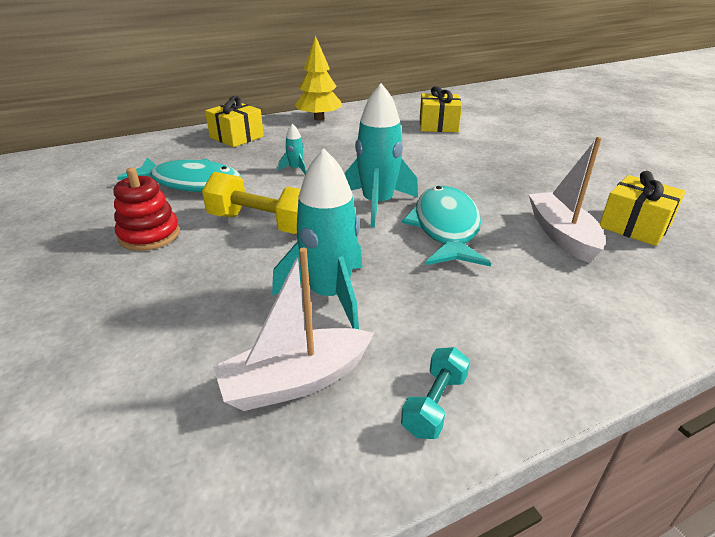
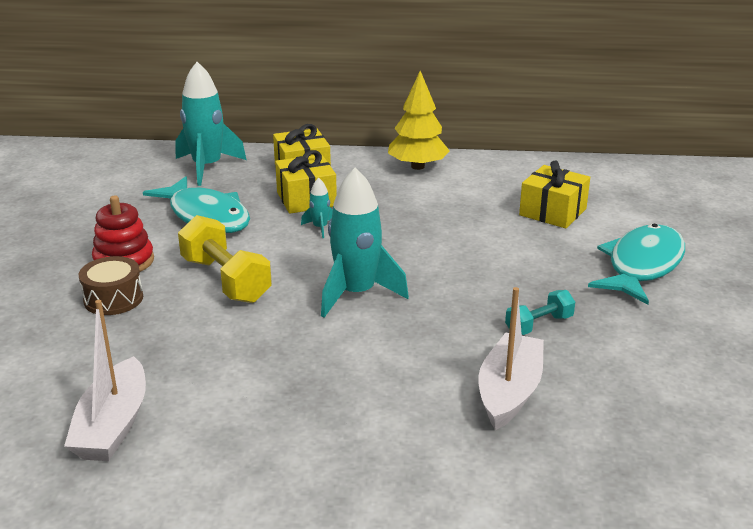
camera: 30 degrees right, 5 degrees down
white boat [213,248,374,411] -> white boat turned 90 degrees counterclockwise [64,300,146,461]
turquoise rocket [272,148,362,329] -> turquoise rocket moved to [175,62,247,186]
turquoise dumbbell [401,347,470,439] -> turquoise dumbbell moved to [505,290,575,335]
turquoise fish [402,186,491,267] -> turquoise fish moved to [588,224,685,305]
yellow gift [599,171,686,246] -> yellow gift moved to [275,150,337,214]
none -> brown drum [79,256,143,315]

